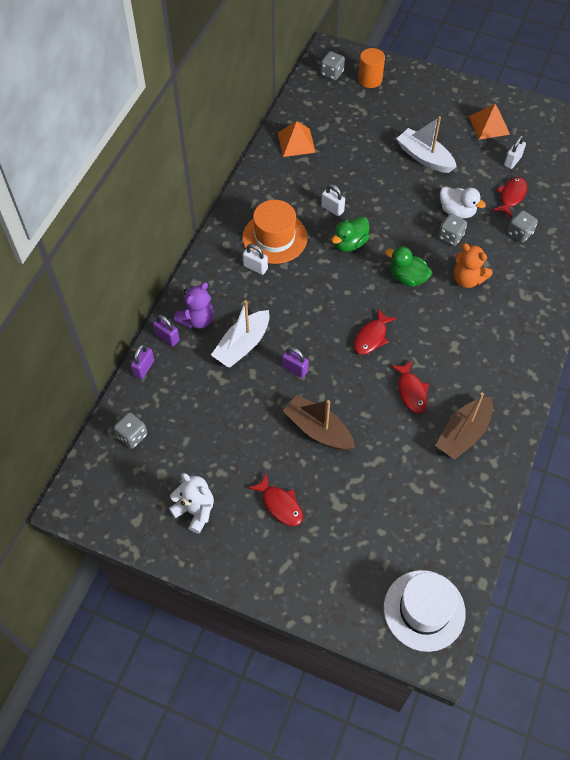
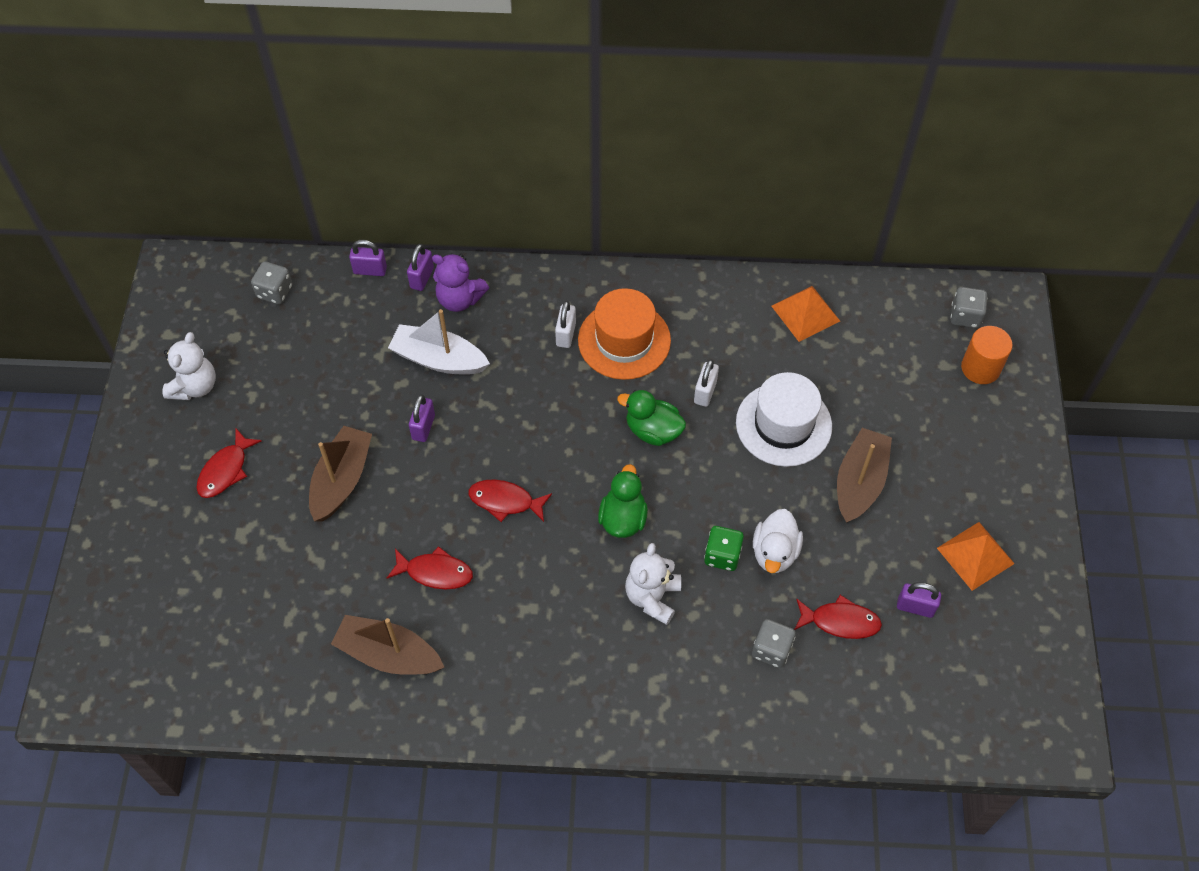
camera: 70 degrees right, 0 degrees up
white hat [384,570,466,652] -> white hat moved to [736,372,832,467]
red fish [391,360,429,413] -> red fish turned 135 degrees counterclockwise [387,546,473,589]
white boat [396,116,457,173] -> brown boat [837,428,892,523]
grey dice [438,214,467,246] -> green dice [704,526,744,571]
orange teddy bear [454,243,493,288] -> white teddy bear [625,543,681,625]
white padlock [504,135,526,169] -> purple padlock [897,582,941,618]

